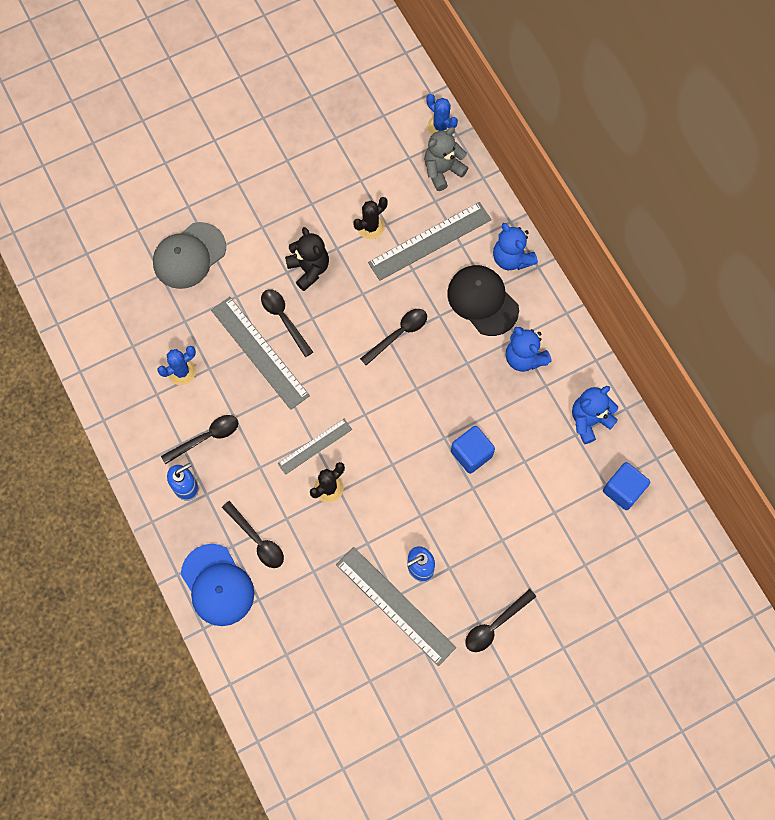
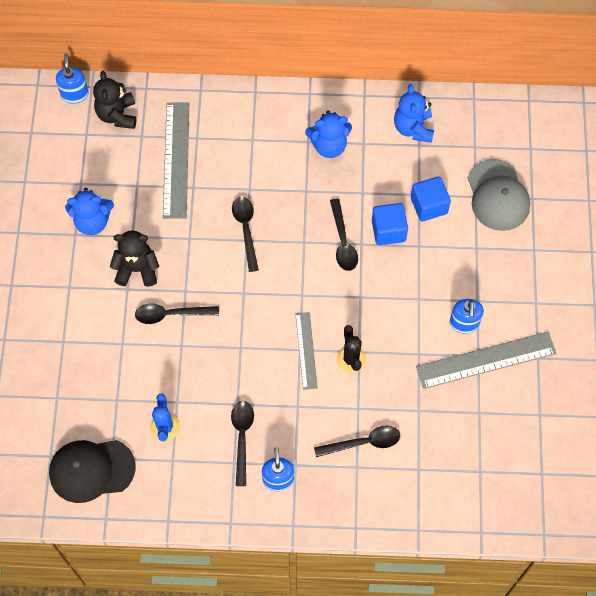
camera: 60 degrees left, 5 degrees down
grey cap [153,222,226,289] -> grey cap moved to [468,159,530,231]
blue cap [181,544,254,626] -> none
grey ruler [211,297,310,410] -> none
black cactus [353,197,388,239] -> none
grey teddy bear [424,127,468,191] -> black teddy bear [93,71,136,129]
blue cactus [426,94,458,135] -> blue soap dispenser [56,53,89,104]
black cap [447,265,519,336] -> black cap moved to [49,440,136,503]
black spoon [465,589,536,652] -> black spoon moved to [330,199,358,271]
blue teddy bear [493,223,538,270] -> blue teddy bear moved to [65,188,114,235]
blue cube [603,462,650,510] -> blue cube moved to [411,176,451,221]

